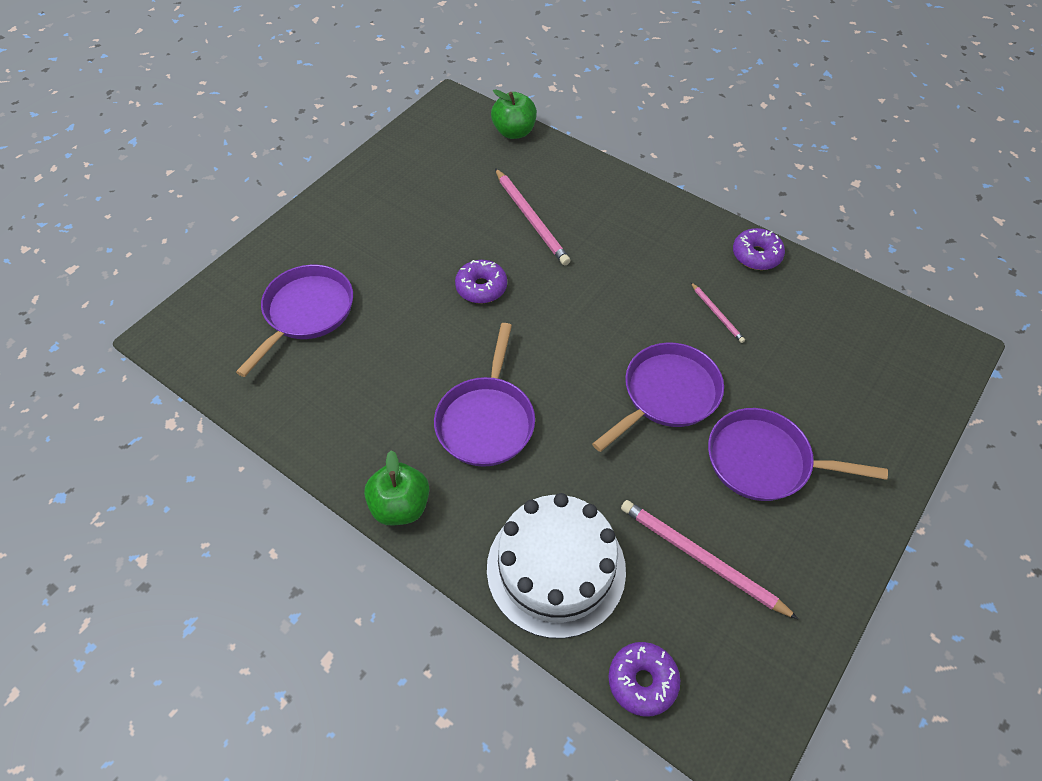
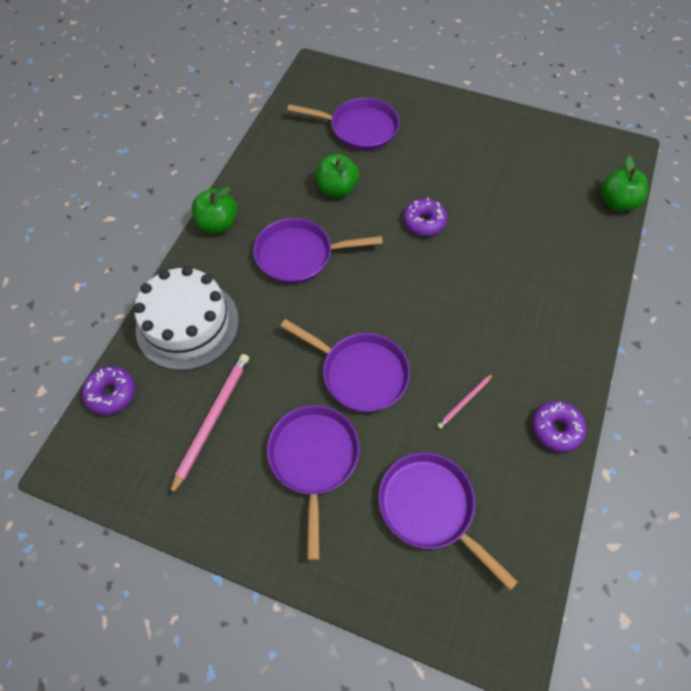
camera: 75 degrees right, 5 degrees up
pink pencil [495,168,570,265] -> none
none -> green apple [316,153,359,197]
none -> purple pan [379,452,518,590]

